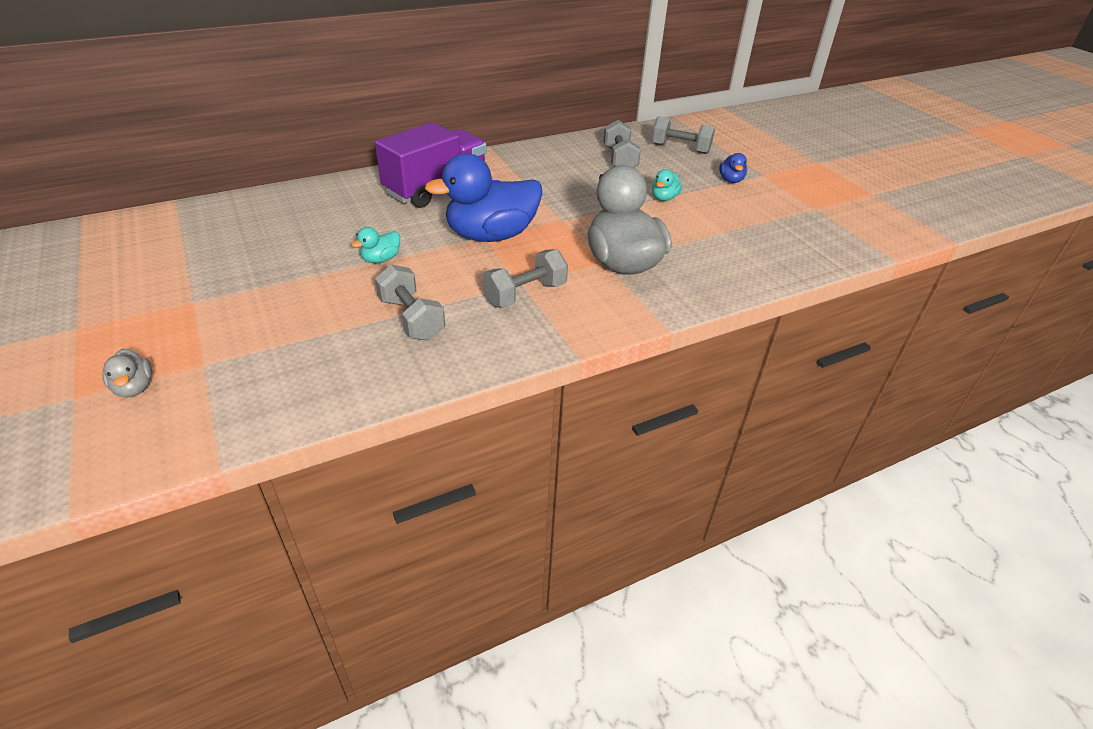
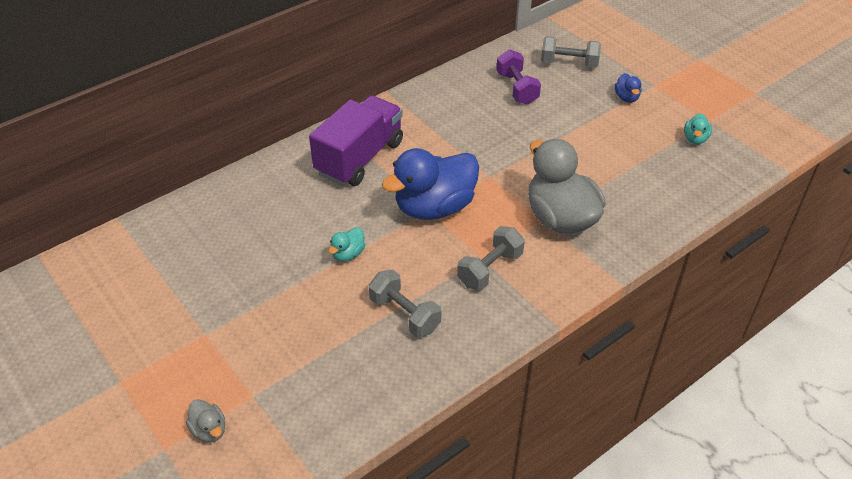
camera: 10 degrees left, 5 degrees up
grey dumbbell [603,120,641,168] -> purple dumbbell [496,49,541,104]
turquoise duck [652,169,682,201] -> turquoise duck moved to [684,113,712,144]

